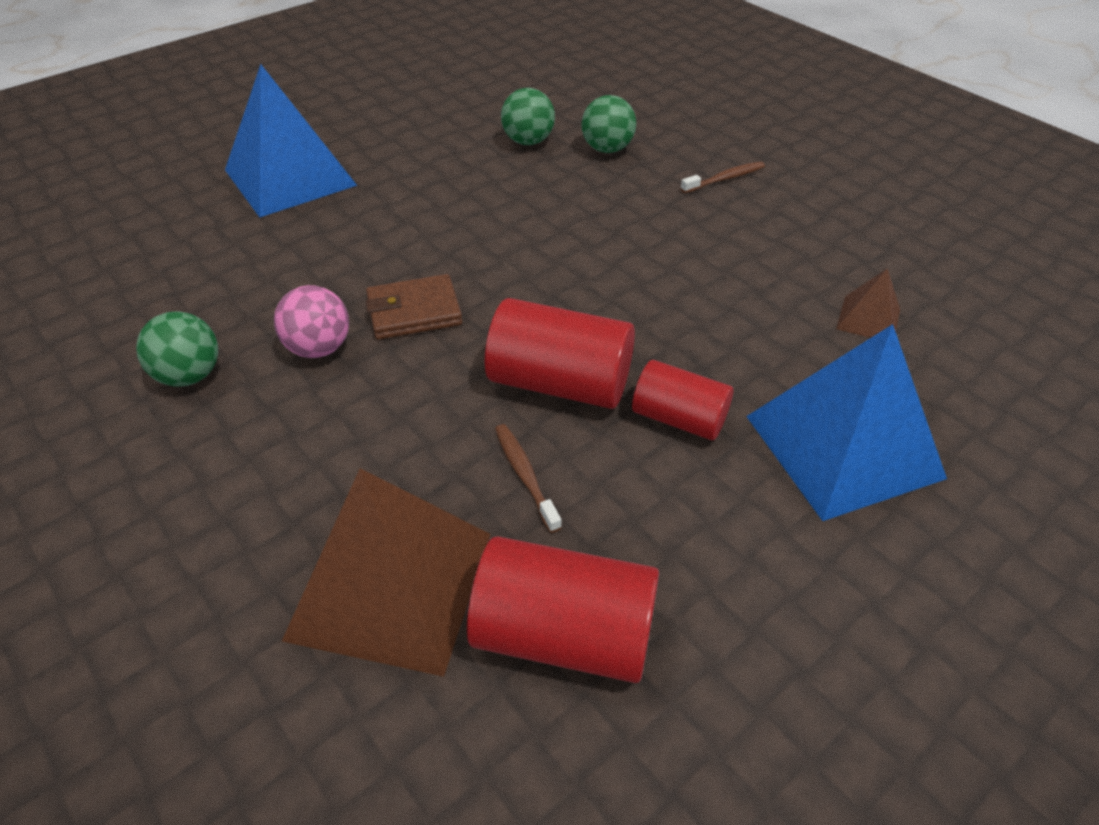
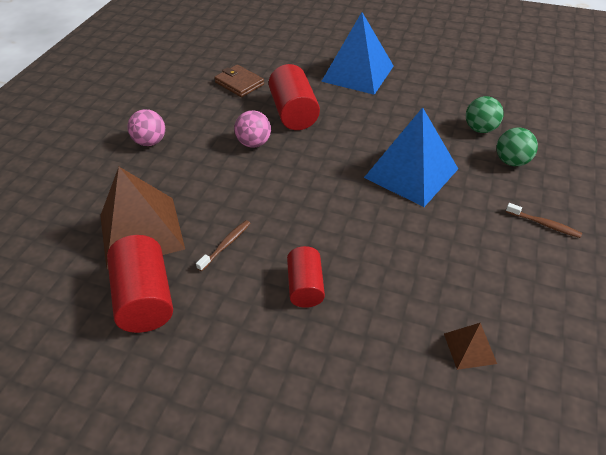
camera: 60 degrees right, 0 degrees up
green ball [136,311,218,387] -> none
brown wallet [366,274,462,340] -> brown wallet moved to [214,65,264,97]
red cylinder [485,298,635,409] -> red cylinder moved to [269,64,320,130]
blue pyramid [746,324,947,521] -> blue pyramid moved to [364,107,458,207]
none -> pink ball [128,109,165,146]

